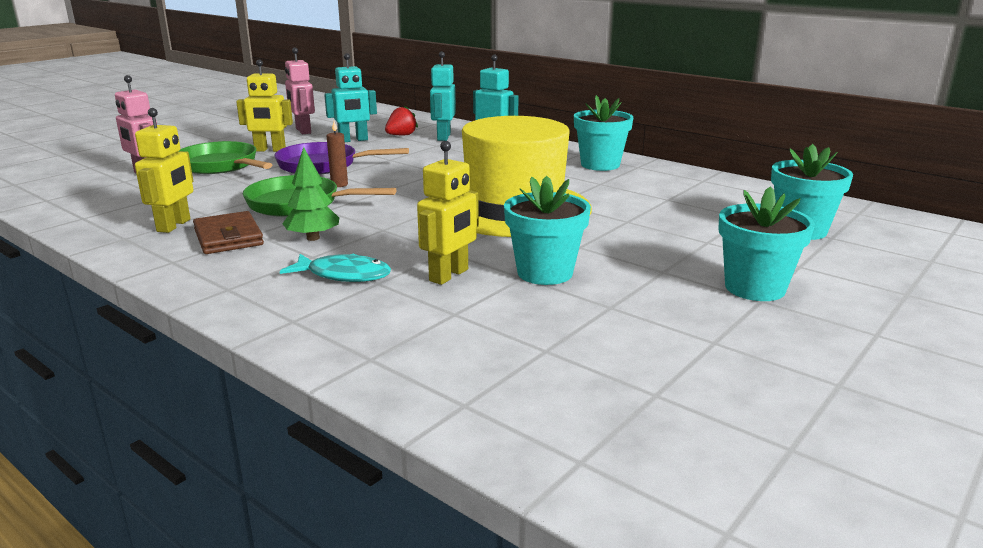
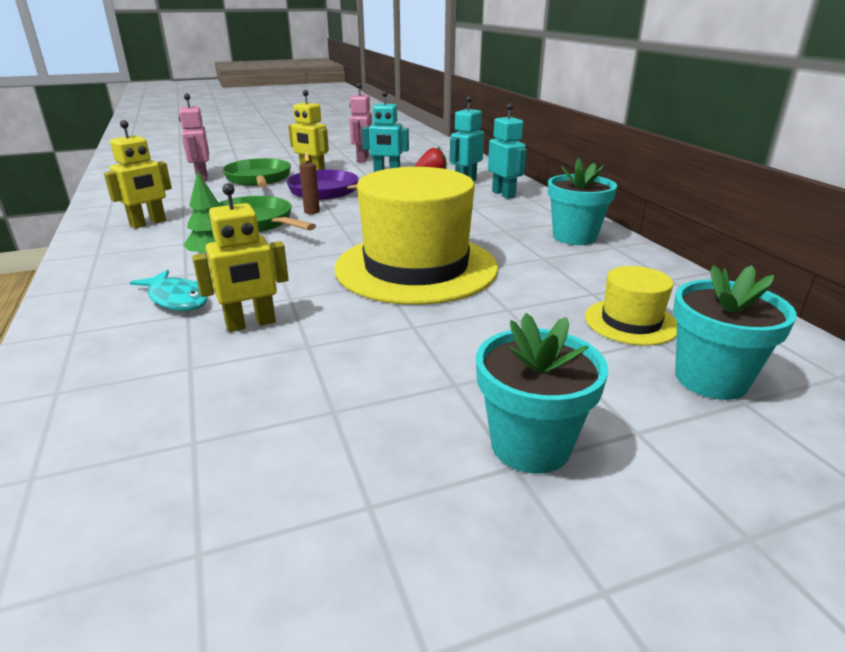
camera: 30 degrees right, 5 degrees up
brown wallet [193,211,264,254] -> none
turquoise flower pot [504,176,591,285] -> none
none -> yellow hat [585,266,677,345]

